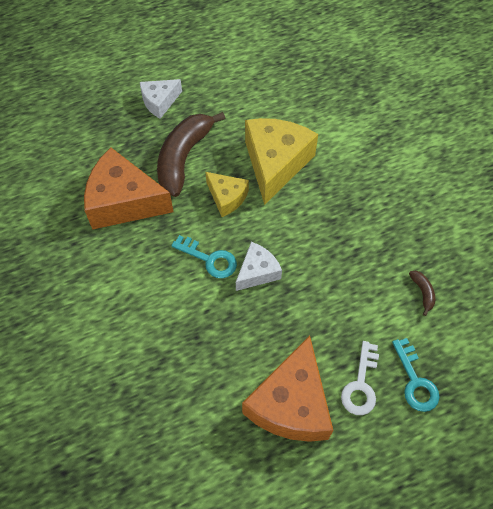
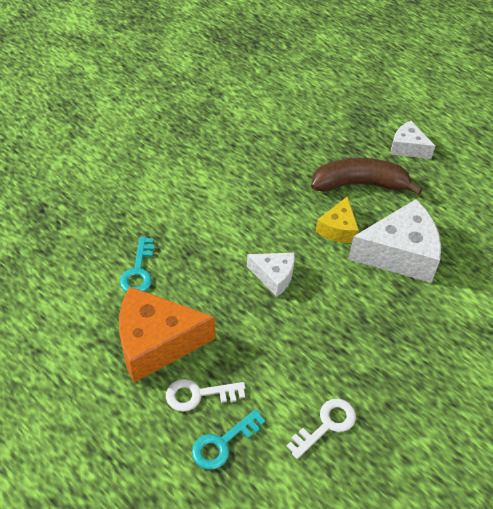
camera: 65 degrees right, 10 degrees down
orange cheese [84,147,174,230] -> none
turquoise key [171,235,237,278] -> turquoise key moved to [120,237,155,292]
yellow cheese [245,118,318,205] -> white cheese [348,199,441,283]
brown banana [409,270,435,316] -> white key [286,399,356,459]

